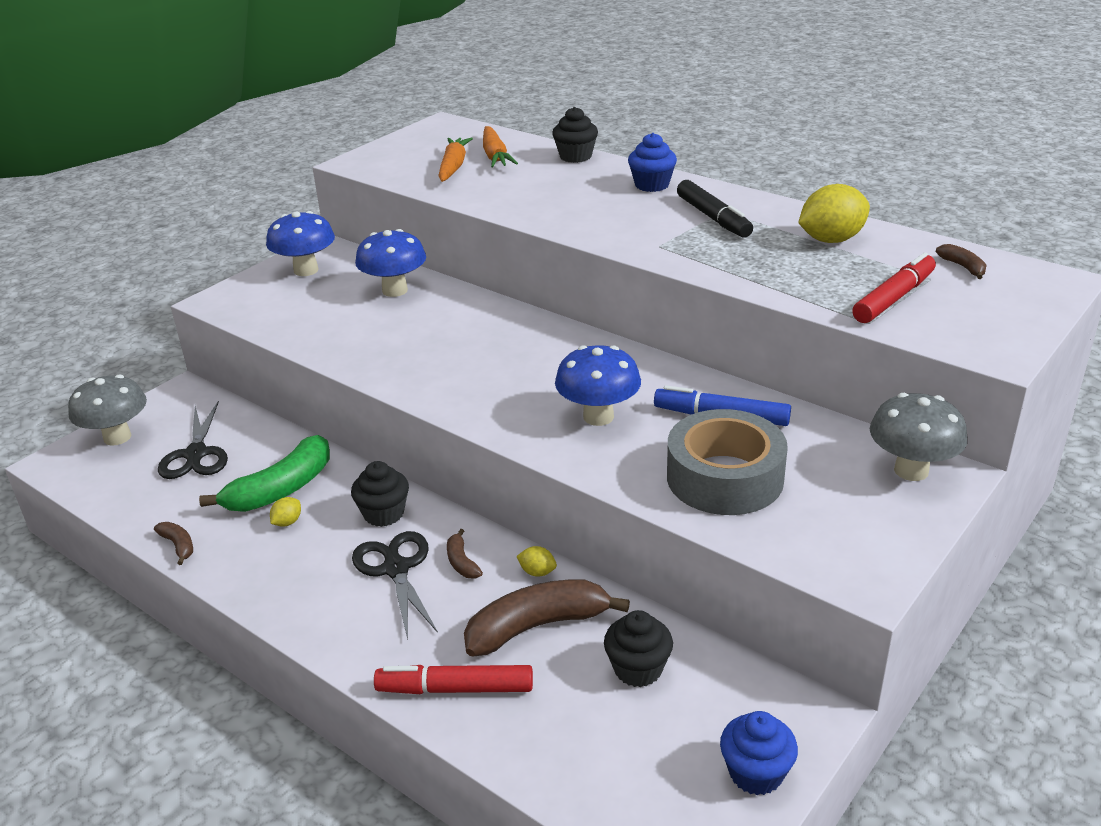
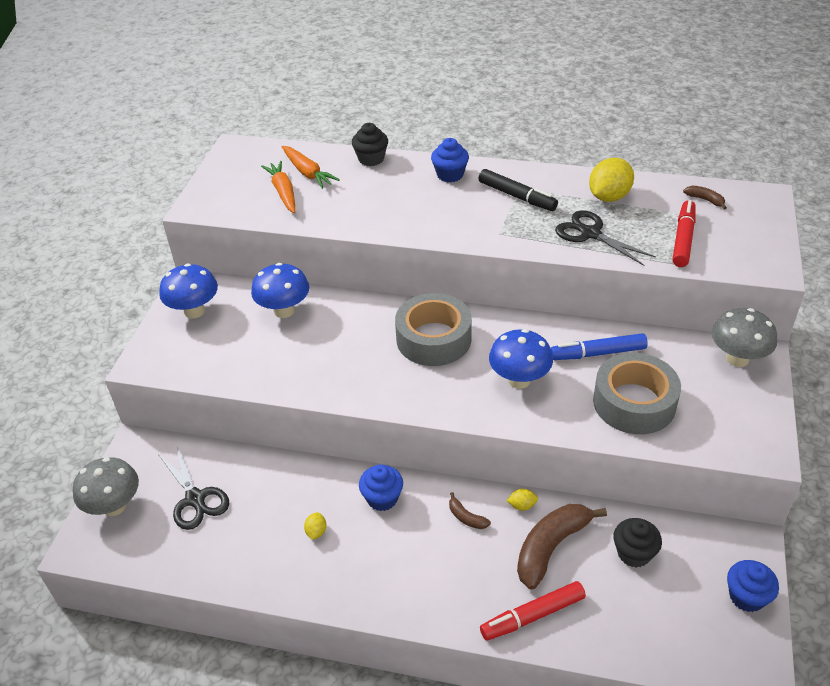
camera: 25 degrees left, 10 degrees up
brown banana [154,522,193,565] -> none
green banana [199,435,330,512] -> none
black cupcake [351,461,409,527] -> blue cupcake [359,465,403,511]
black scissors [352,531,438,640] -> black scissors moved to [555,211,656,266]
none -> grey tape [395,293,472,366]

